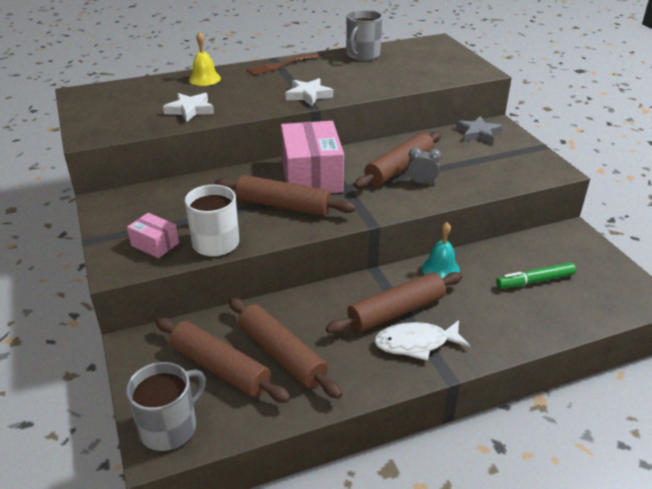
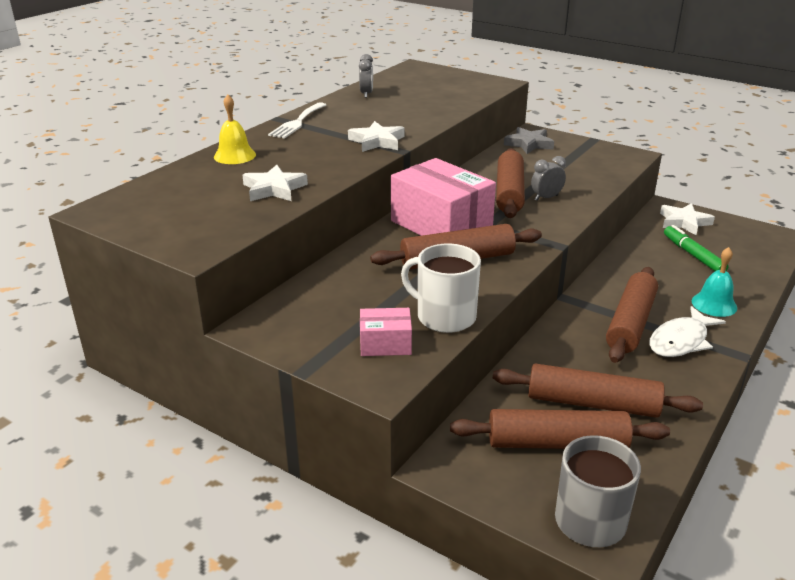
camera: 35 degrees left, 5 degrees down
brown fork [247,53,319,75] -> white fork [268,102,326,138]
grey mug [346,10,383,61] -> grey clock [359,54,373,98]
turquoise bell [422,222,460,279] -> turquoise bell moved to [692,247,737,317]
green marker [496,262,576,289] -> green marker turned 120 degrees clockwise [664,225,728,271]
none -> white star [660,203,715,235]

